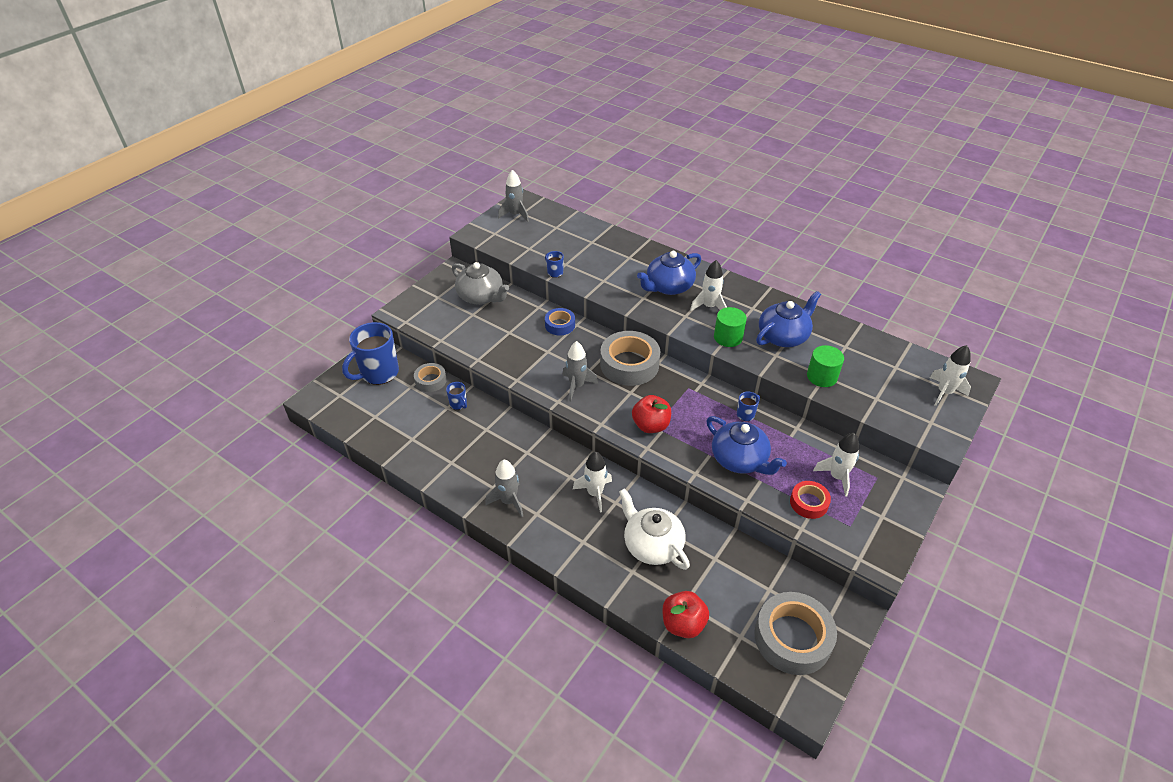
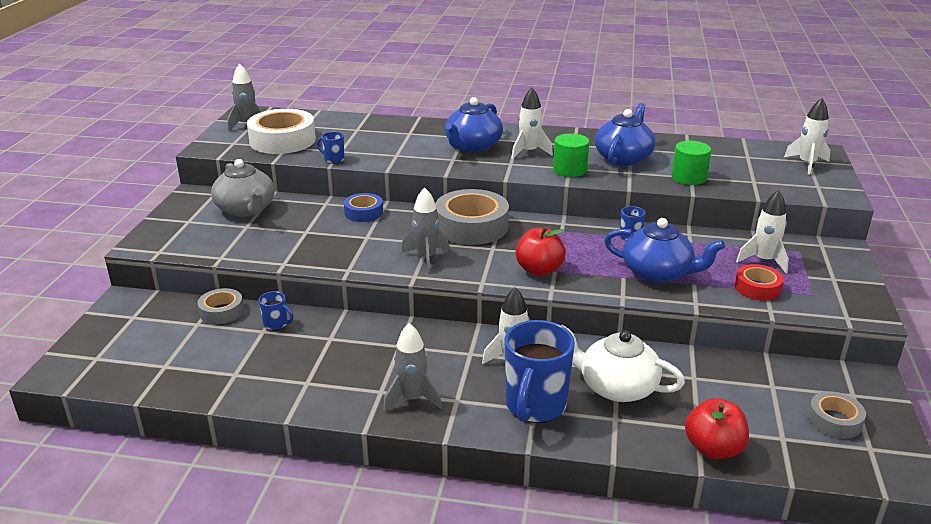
camera: 25 degrees left, 15 degrees down
blue mug [342,322,399,385] -> blue mug moved to [505,320,575,423]
grey teapot [452,262,509,305] -> grey teapot turned 45 degrees clockwise [211,159,275,217]
grey tape [754,592,837,675] -> grey tape [808,391,866,439], size x0.54
none -> white tape [247,109,316,154]

